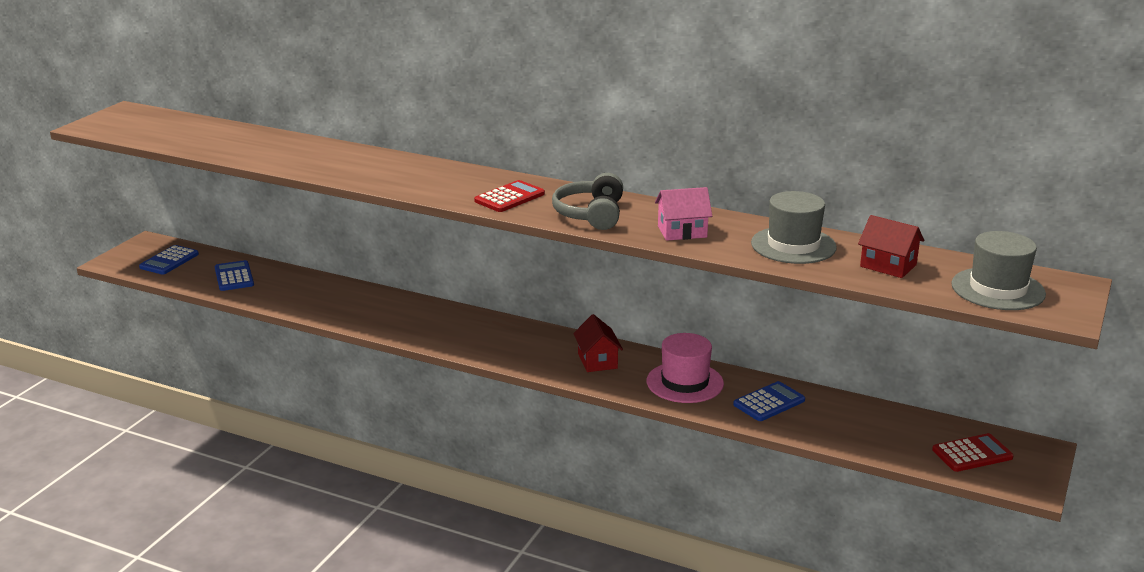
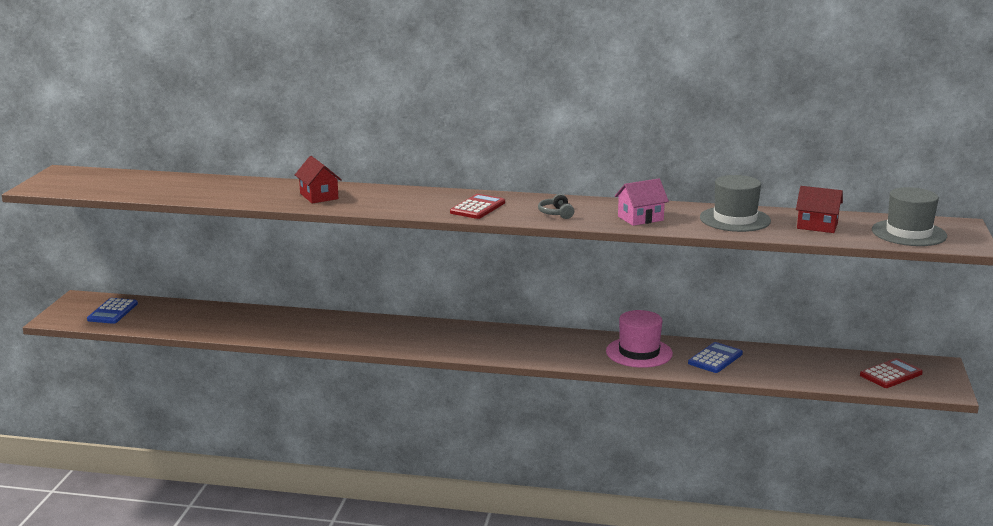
camera: 15 degrees left, 5 degrees down
blue calculator [215,260,254,291] -> none
grey headphones [552,173,623,230] -> grey headphones [538,194,574,219], size x0.55
red house [573,314,623,372] -> red house moved to [295,156,342,204]

